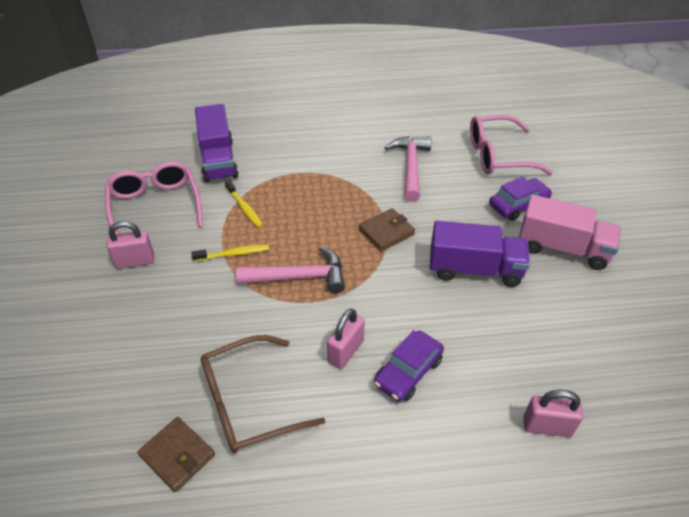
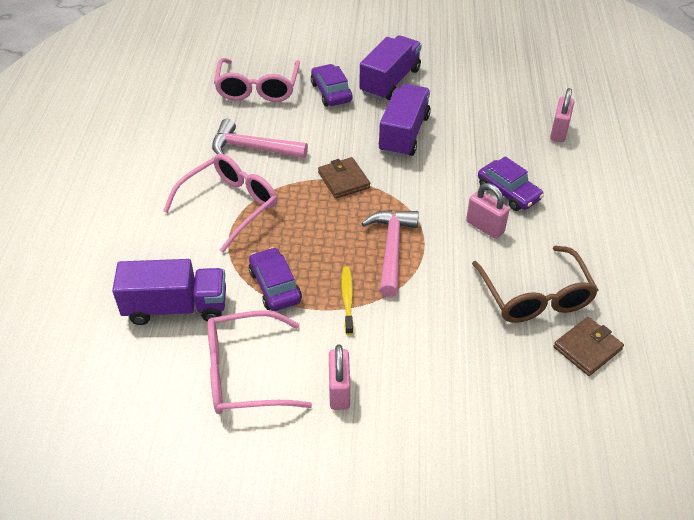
camera: 80 degrees left, 0 degrees up
yellow toothbrush [225,180,263,228] -> purple car [249,247,302,311]
pink truck [519,195,621,270] -> purple truck [359,35,422,100]
none -> pink glasses [163,154,277,253]

